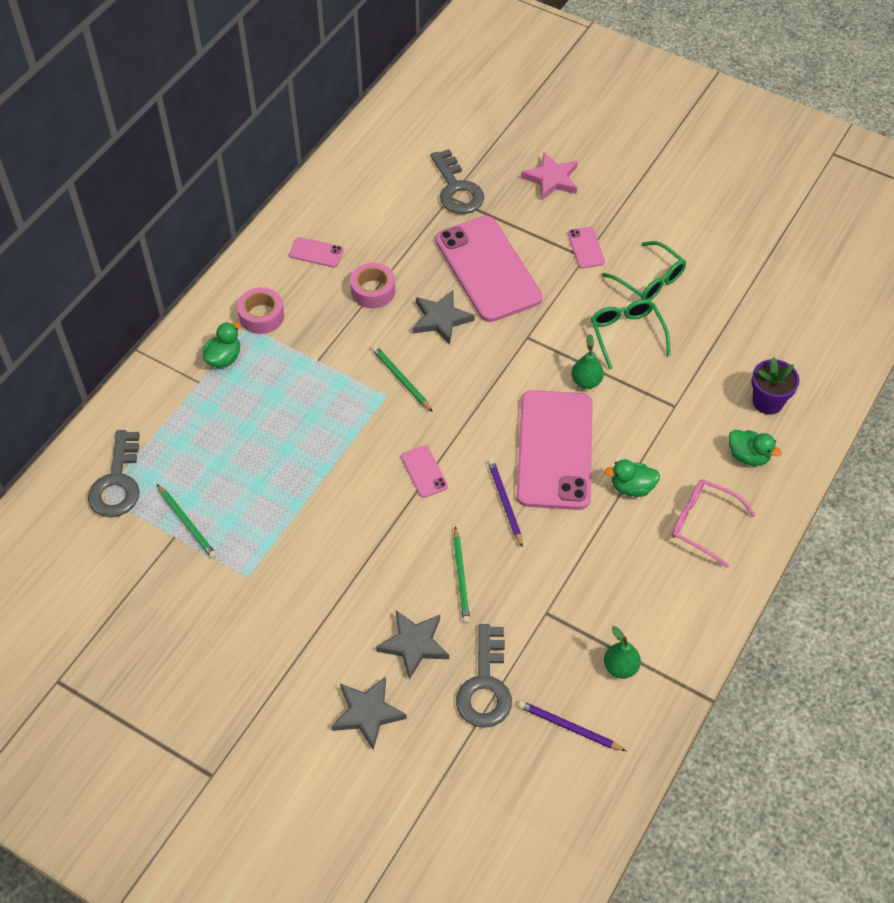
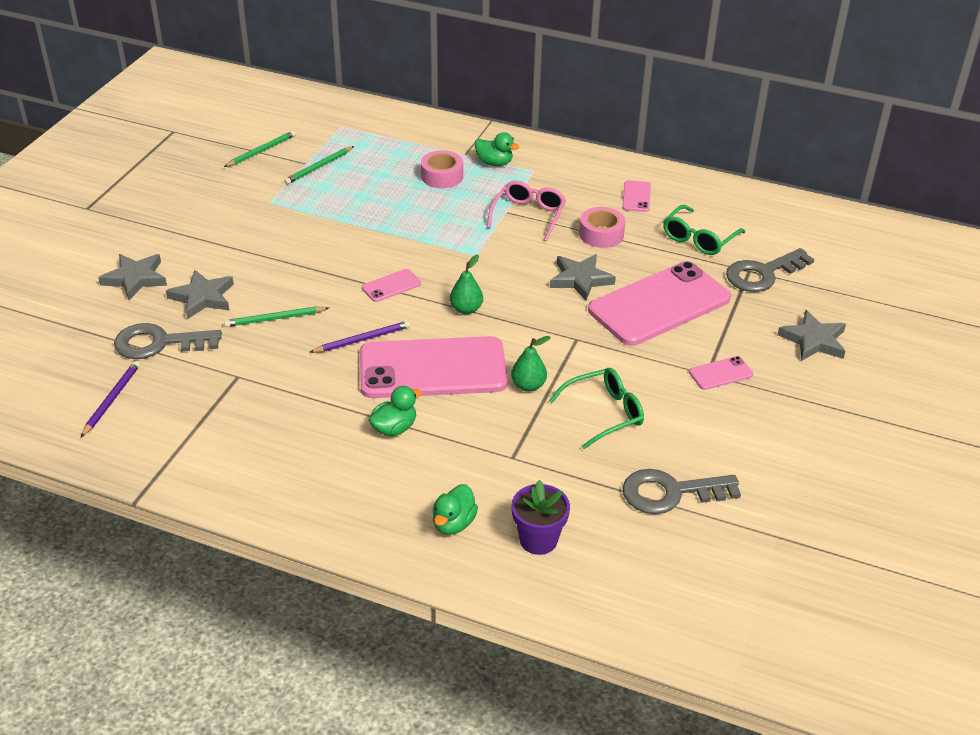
camera: 80 degrees right, 15 degrees down
grey key [88,430,140,517] -> grey key moved to [622,469,741,514]
pink tape [237,287,284,334] -> pink tape moved to [421,150,463,188]
green pencil [372,345,433,412] -> green pencil moved to [224,131,296,167]
pink star [521,152,578,200] -> grey star [777,310,846,361]
green glasses [602,241,686,300] -> green glasses moved to [663,205,745,255]
green duck [604,459,660,497] -> green duck turned 60 degrees clockwise [369,386,422,436]
green pear [604,626,641,679] -> green pear moved to [450,254,483,314]
pink glasses [671,479,756,568] -> pink glasses moved to [487,181,566,242]

